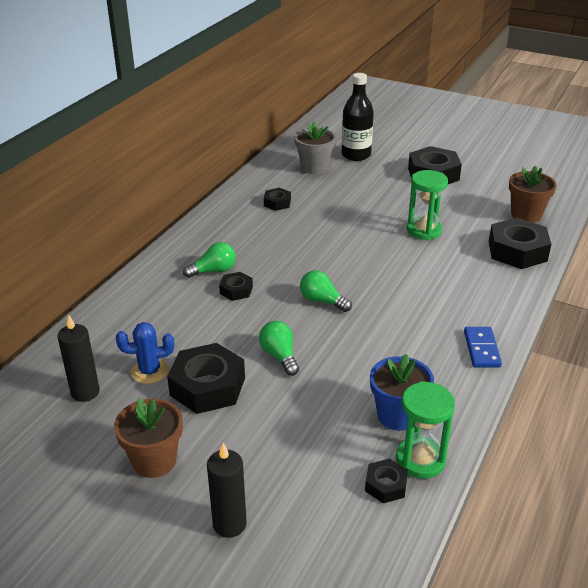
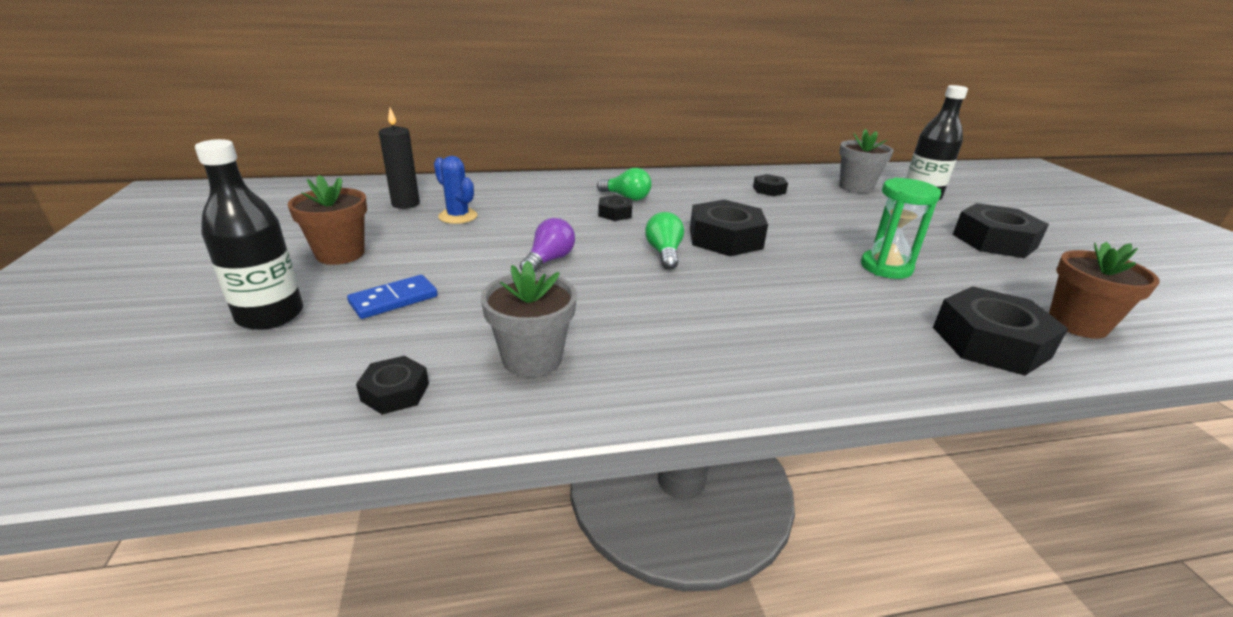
camera: 50 degrees right, 5 degrees down
black nut [167,343,245,414] -> black nut moved to [690,200,768,256]
black candle [207,443,247,538] -> black bottle [195,139,303,330]
green light bulb [259,321,299,376] -> purple light bulb [520,218,575,272]
blue flower pot [370,354,434,431] -> grey flower pot [481,260,577,377]
green hourglass [396,381,455,479] -> none
blue domino [464,327,502,367] -> blue domino moved to [347,275,438,319]

